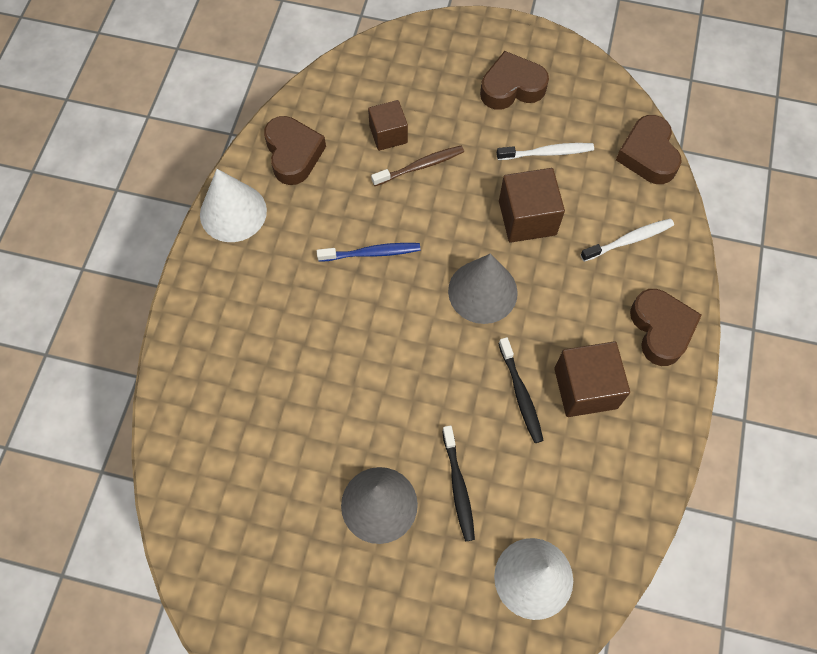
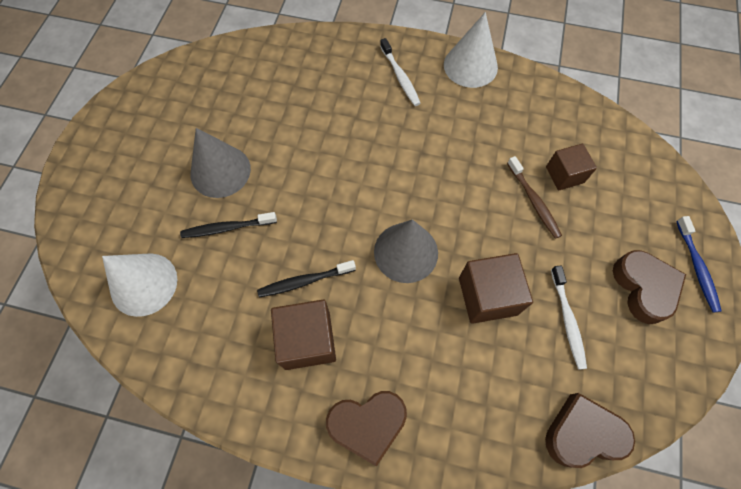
camera: 90 degrees right, 0 degrees up
brown heart [264,116,326,185] -> none
blue toothbrush [317,243,420,262] -> blue toothbrush moved to [676,216,722,313]
white toothbrush [581,218,674,262] -> white toothbrush moved to [380,38,421,106]

